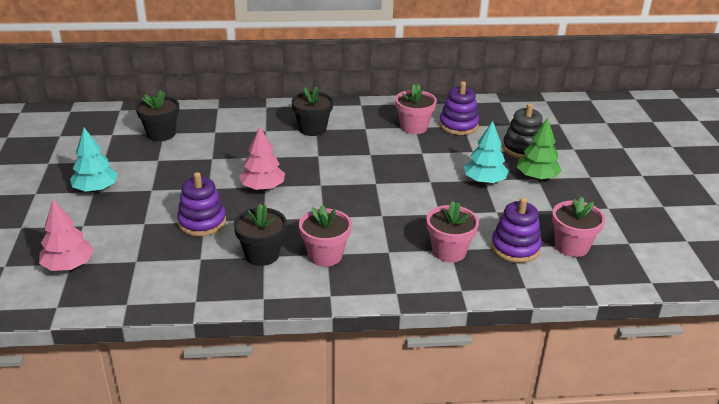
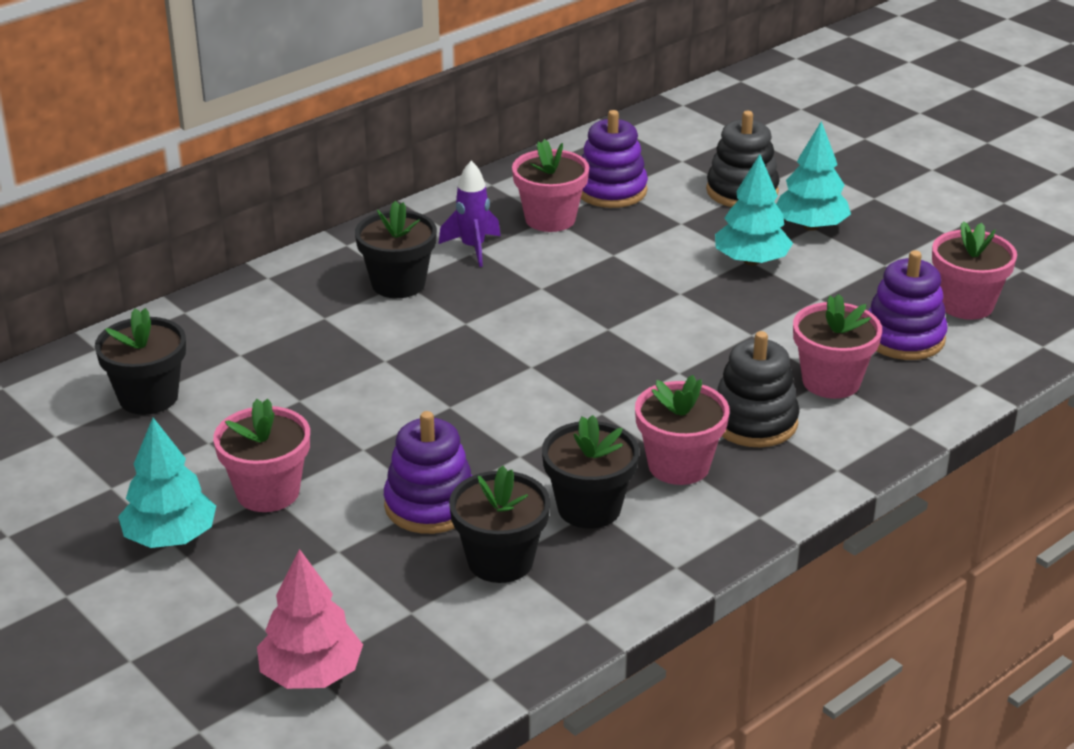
camera: 35 degrees left, 0 degrees up
pink tree [239,126,285,190] -> none
green tree [517,117,562,180] -> turquoise tree [776,121,851,231]
none -> pink flower pot [213,399,310,512]
none -> purple rocket [439,161,501,267]
none -> black flower pot [449,466,550,583]
none -> black stacking toy [717,331,799,447]

